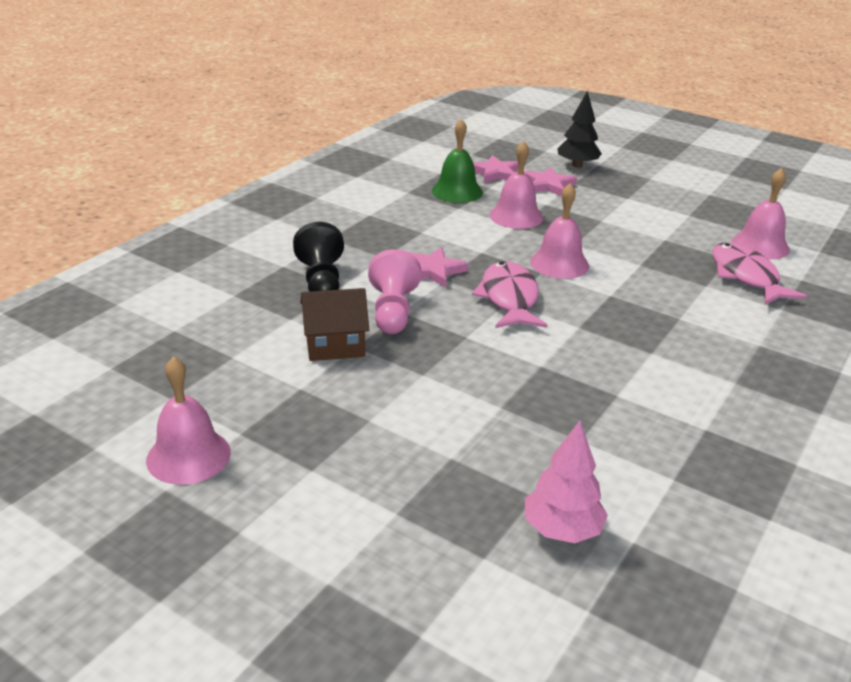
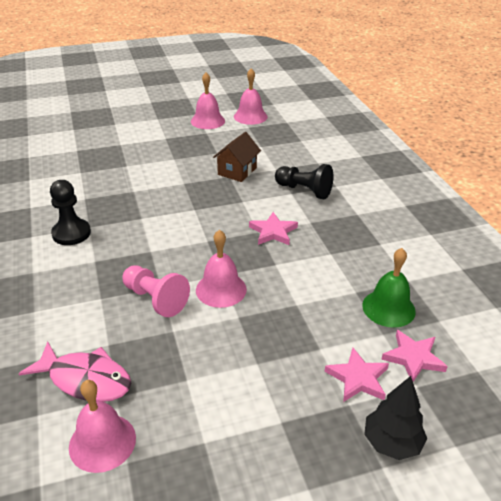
camera: 130 degrees right, 5 degrees up
pink pawn [368,249,421,334] -> pink pawn moved to [123,265,190,317]
pink fish [472,261,547,328] -> none
pink bell [489,141,543,229] -> pink bell moved to [234,68,268,125]
pink tree [525,421,608,543] -> none
none -> black pawn [50,180,91,245]

